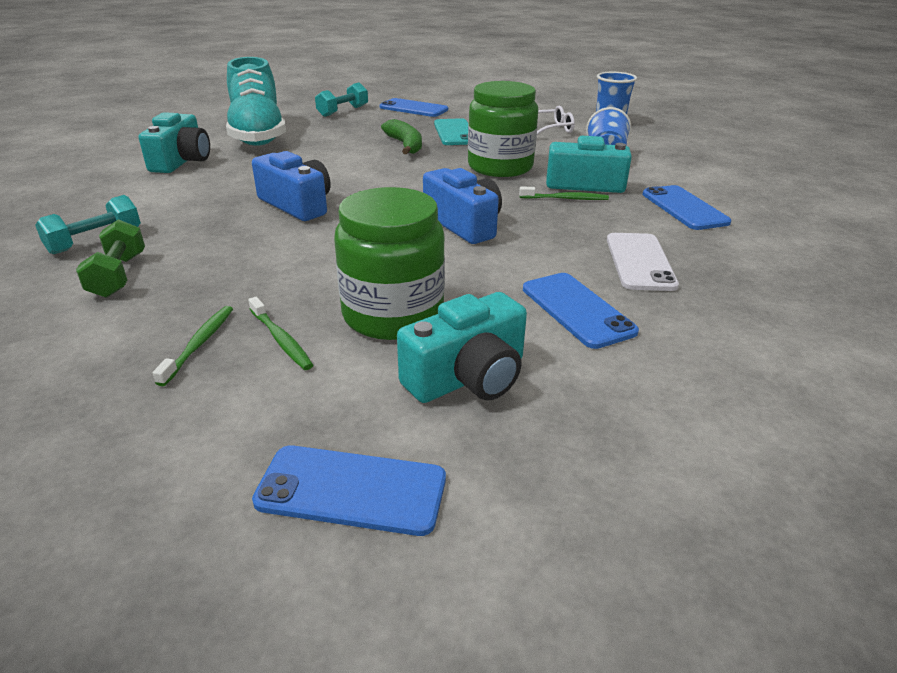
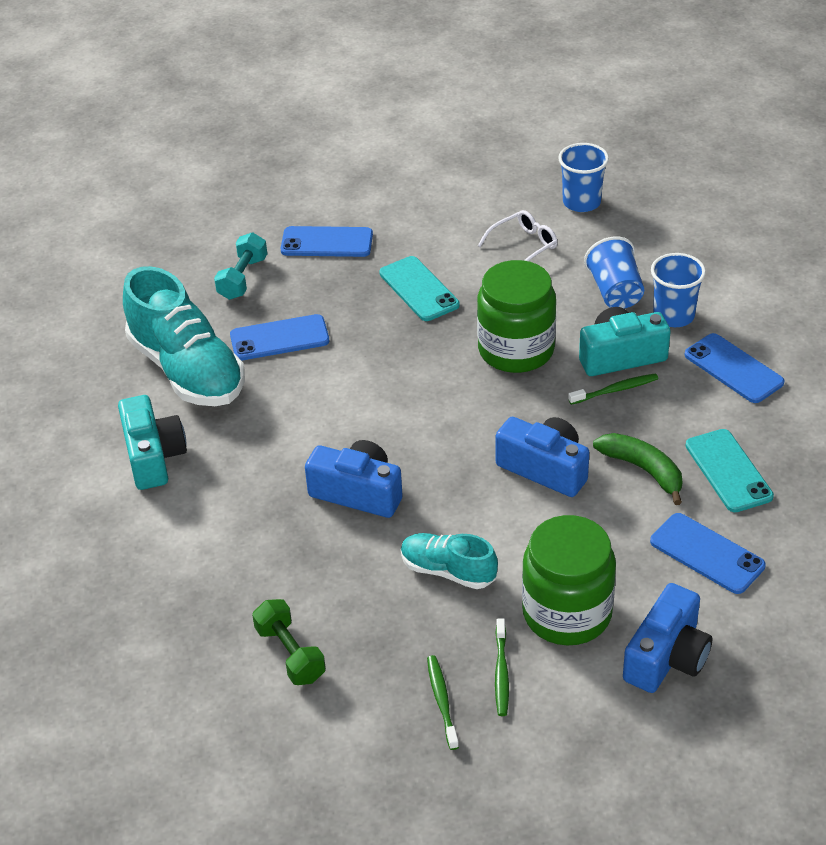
camera: 20 degrees left, 10 degrees up
turquoise dumbbell [35,195,141,254] -> none
green toothbrush [248,297,313,370] -> green toothbrush turned 60 degrees clockwise [495,618,509,716]
blue phone [252,445,446,536] -> blue phone moved to [230,314,329,360]
green banana [381,119,422,154] -> green banana moved to [593,433,682,505]
turquoise camera [397,292,527,403] -> blue camera [623,583,712,693]
white phone [607,233,679,291] -> turquoise phone [686,429,774,512]
none -> turquoise shoe [401,533,498,589]
none -> blue cup [651,253,706,327]

